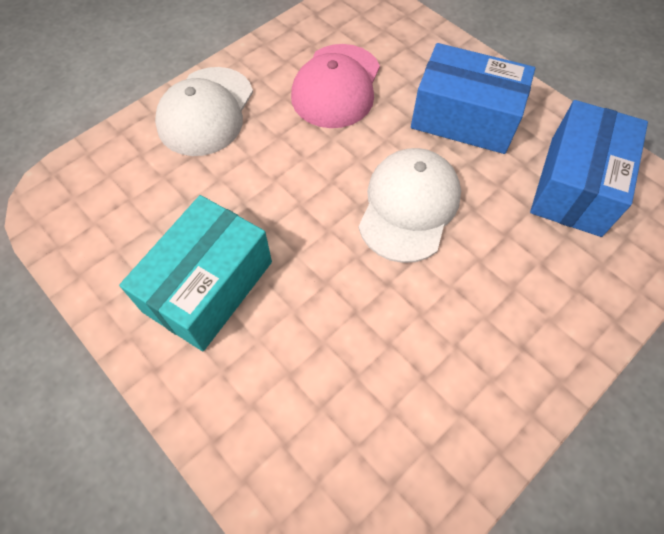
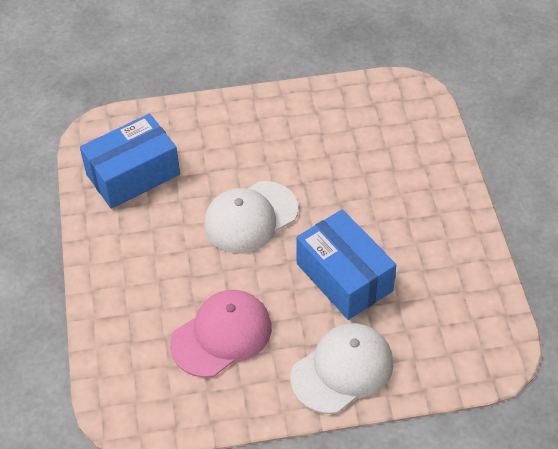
camera: 145 degrees left, 10 degrees down
turquoise box [119,195,272,351] -> none
blue box [411,43,535,154] -> blue box moved to [296,209,396,320]

